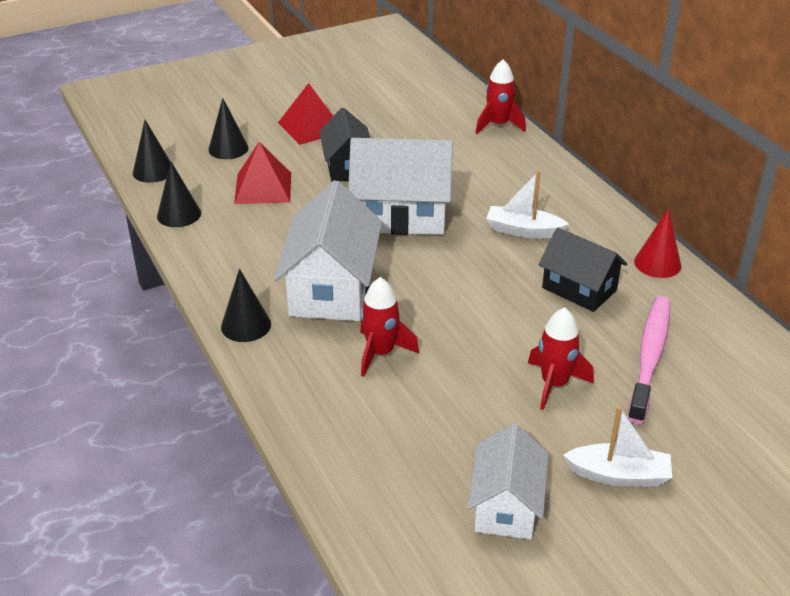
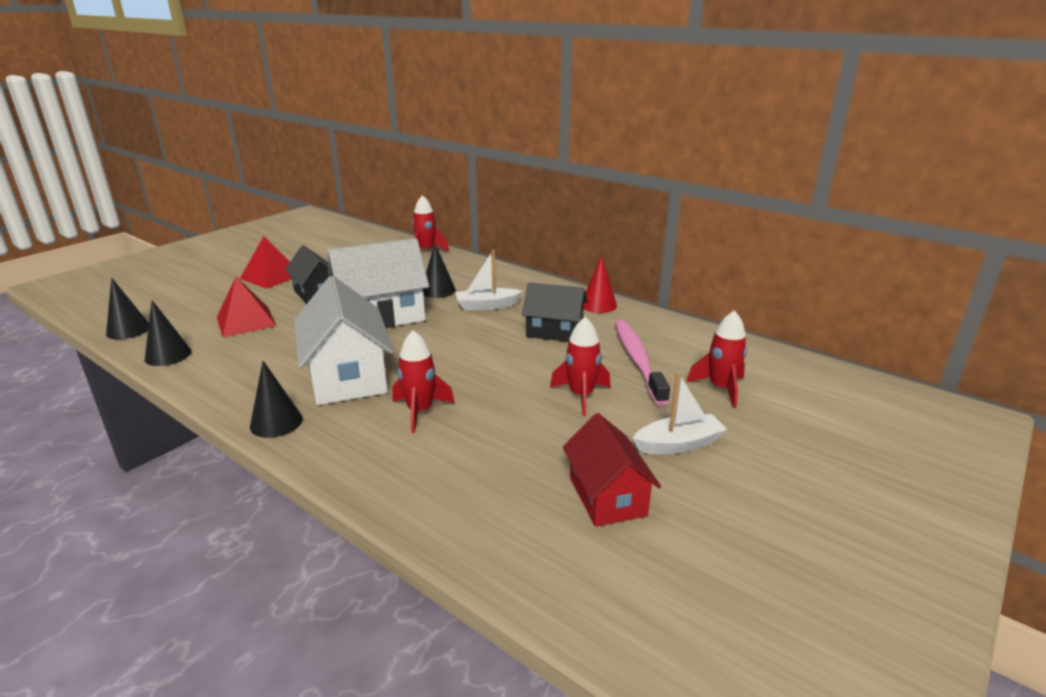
camera: 25 degrees left, 10 degrees down
black cone [208,98,249,159] -> black cone moved to [423,244,456,298]
white house [467,423,548,540] -> red house [563,413,661,527]
none -> red rocket [687,310,747,408]

